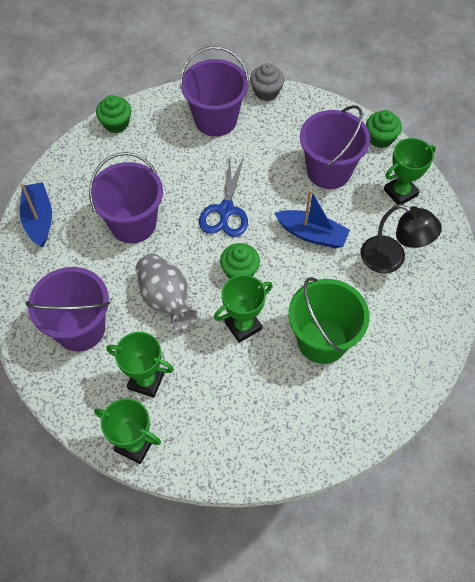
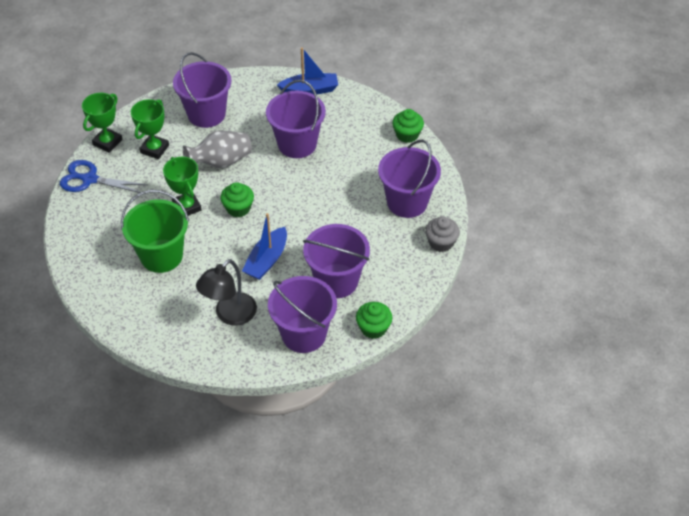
camera: 95 degrees right, 10 degrees down
blue scissors [199,157,248,237] -> blue scissors moved to [60,160,148,193]
green trophy [384,138,436,205] -> purple bucket [268,276,337,353]

